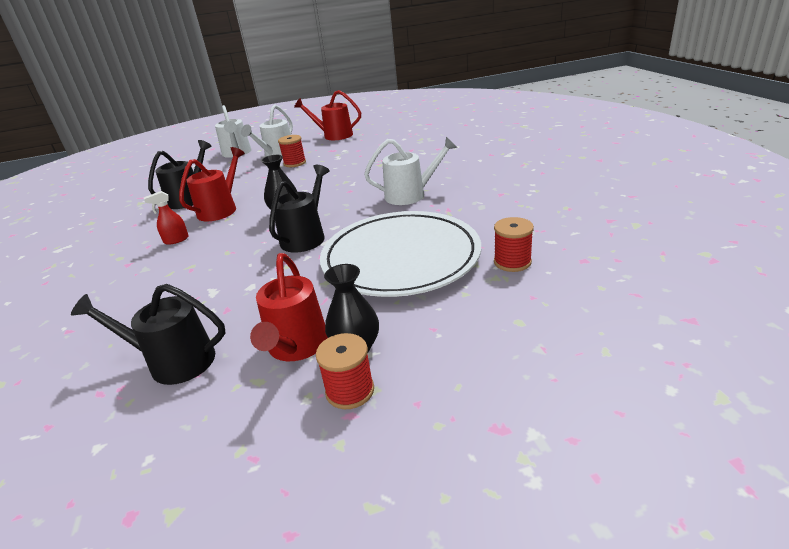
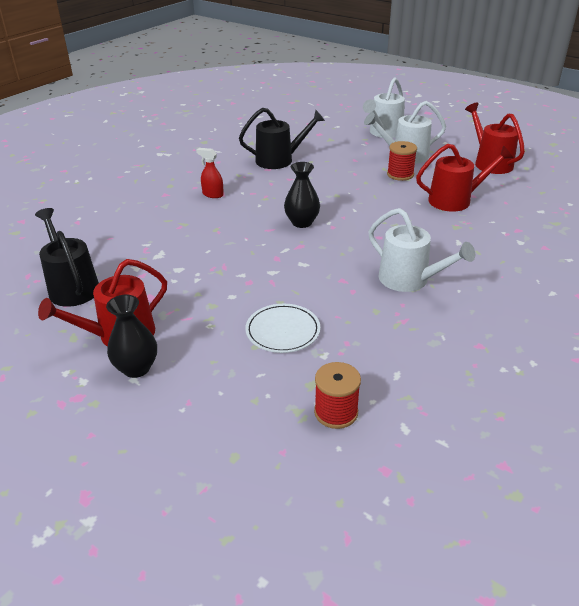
camera: 50 degrees right, 5 degrees up
red watering can [179,147,245,221] -> red watering can moved to [416,144,513,212]
black watering can [269,165,330,253] -> none
red spool [316,333,374,409] -> none
white plate [320,211,481,297] -> white plate [245,304,320,353], size x0.43

